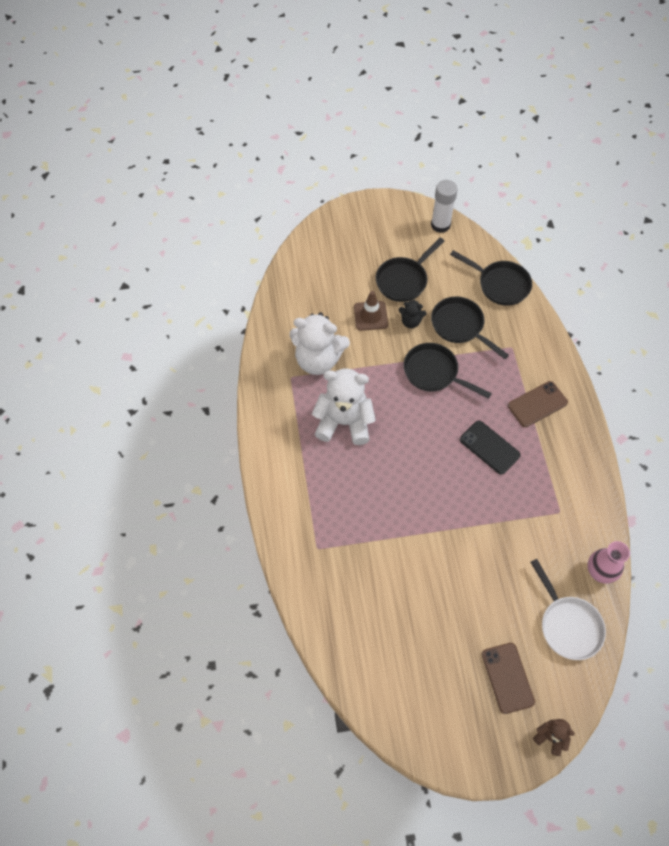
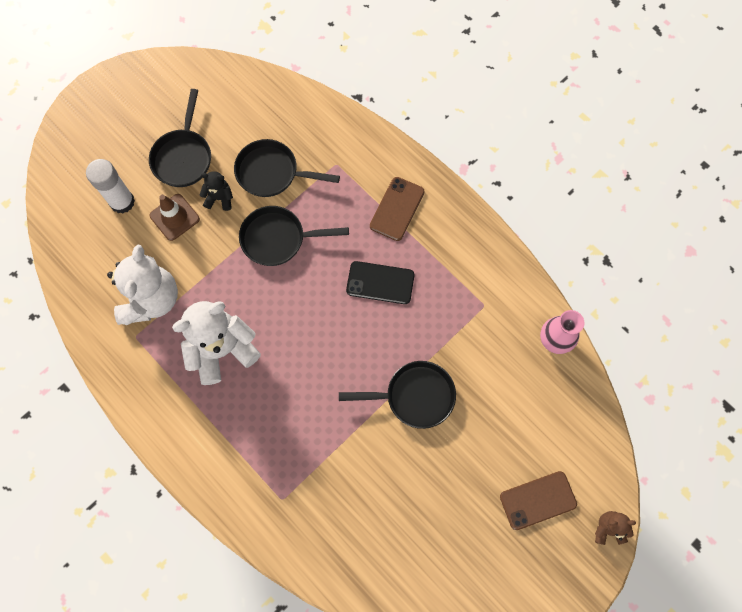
camera: 35 degrees left, 10 degrees up
white teddy bear [289,312,350,375] -> white teddy bear turned 60 degrees counterclockwise [107,245,178,325]
black teddy bear [399,300,427,328] -> black teddy bear turned 150 degrees counterclockwise [200,171,233,211]
white glue stick [431,180,458,233] -> white glue stick moved to [86,159,135,214]
black pan [450,250,532,306] -> black pan moved to [339,361,456,429]
brown phone [482,643,535,714] -> brown phone turned 60 degrees counterclockwise [500,471,577,530]
white pan [530,559,606,660] -> none

